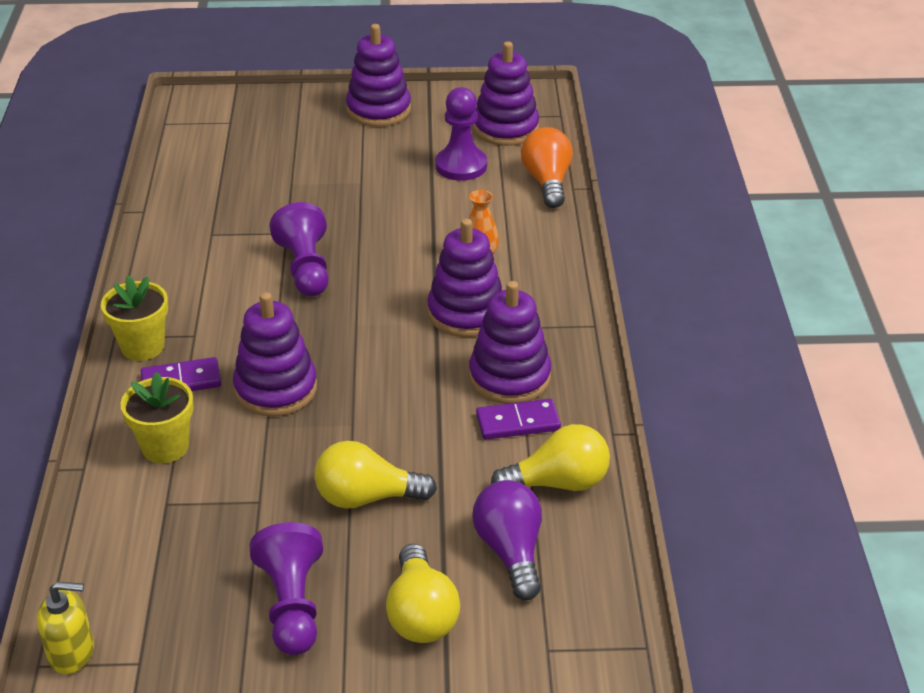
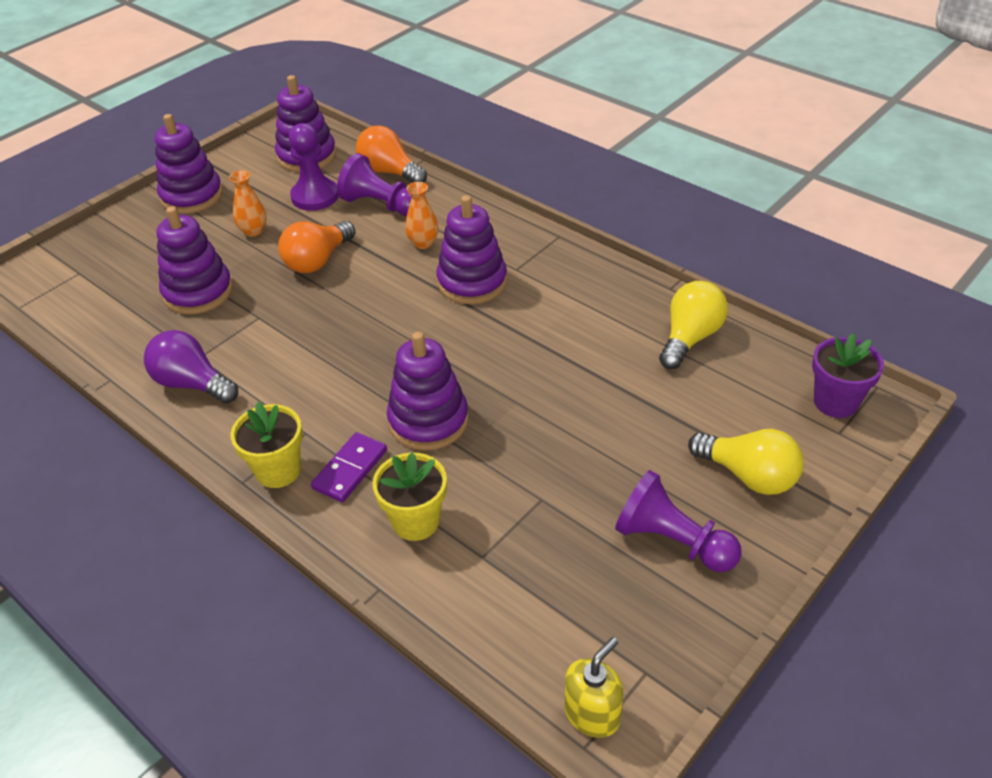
camera: 45 degrees left, 5 degrees up
purple pawn [269,202,329,296] -> purple pawn moved to [337,153,412,216]
yellow light bulb [314,441,437,509] -> none
purple stacking toy [469,281,551,404] -> purple stacking toy moved to [156,206,233,314]
purple light bulb [472,480,542,600] -> purple light bulb moved to [144,330,238,404]
purple domino [476,399,561,440] -> none
none -> orange vase [229,171,267,237]
none -> orange light bulb [278,221,355,273]
none -> purple flower pot [812,333,884,418]

